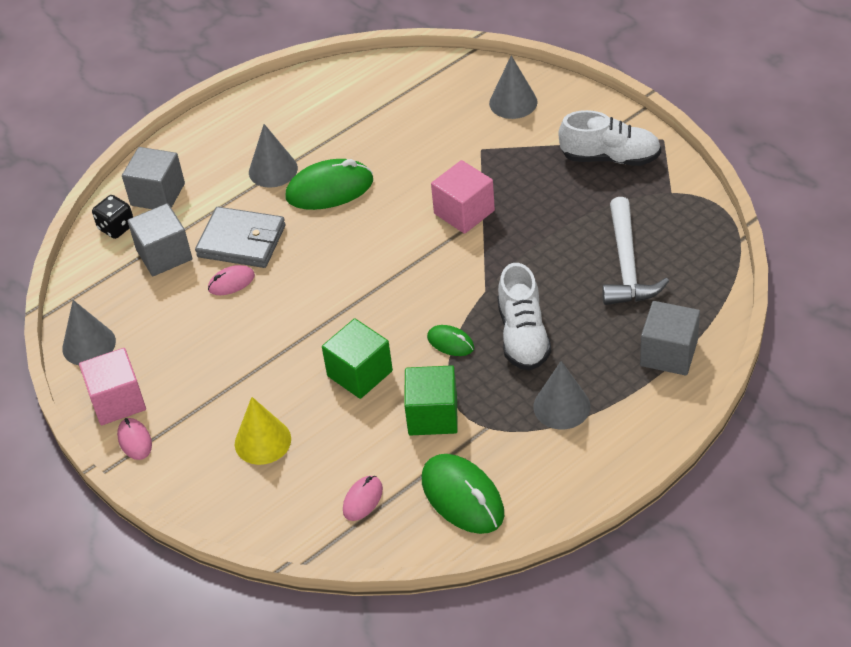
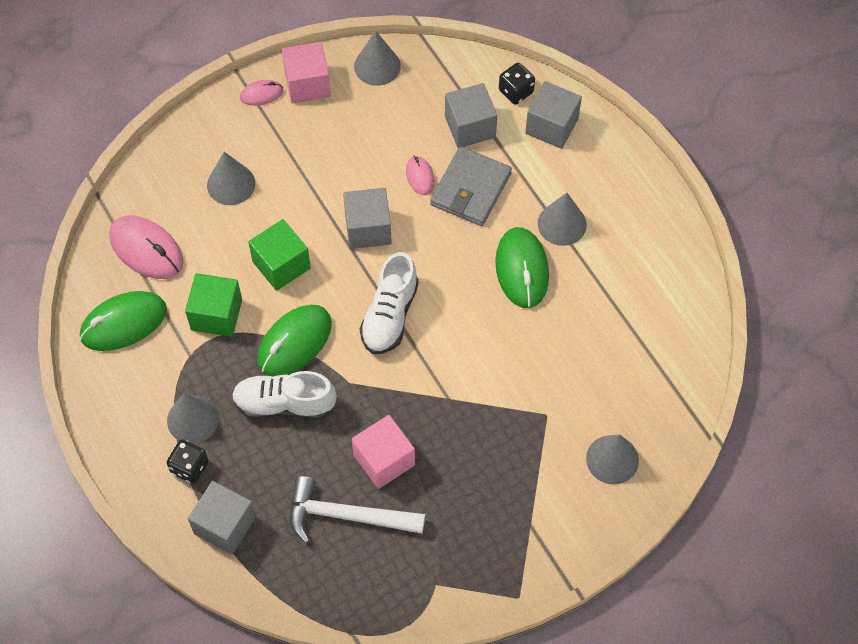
camera: 95 degrees right, 15 degrees up
yellow cone [235,397,291,465] -> grey cone [207,152,255,205]
pink mouse [343,476,383,521] -> pink mouse [109,215,184,279], size x1.91
green mouse [427,325,474,356] -> green mouse [257,305,332,376], size x1.91
pink cube [431,160,495,234] -> pink cube moved to [352,415,415,489]
white shoe [558,110,661,166] -> white shoe moved to [360,252,419,354]
none -> black dice [167,440,209,484]
none -> grey cube [343,188,392,249]

